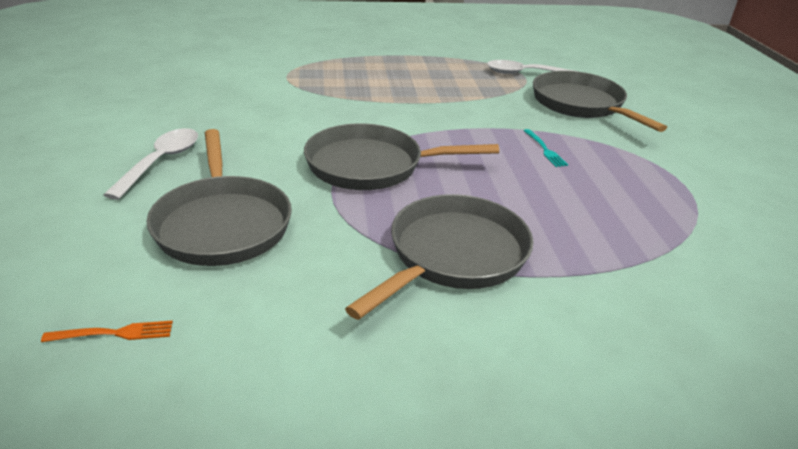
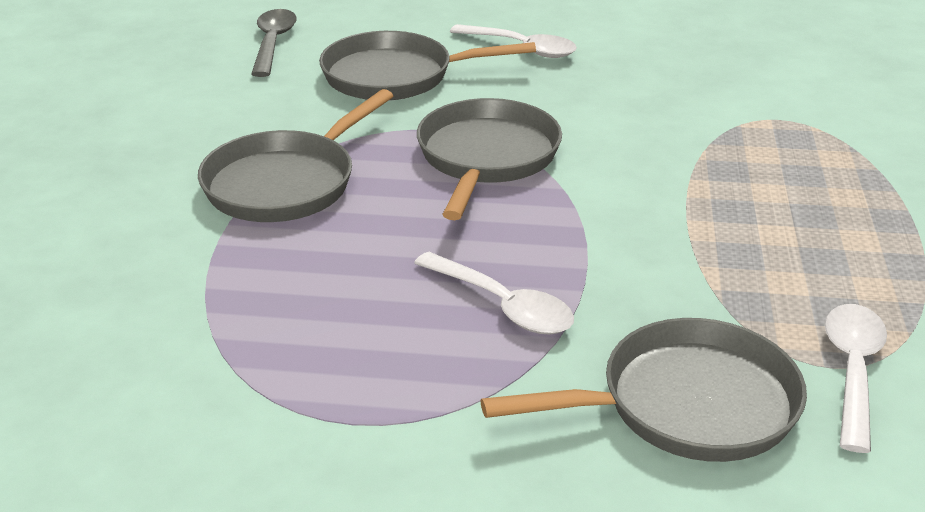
camera: 105 degrees right, 0 degrees up
orange fork [41,321,173,342] -> grey spoon [251,9,297,77]
grey pan [345,194,534,320] -> grey pan turned 75 degrees clockwise [198,89,393,222]
turquoise fork [524,129,568,167] -> white spoon [414,252,574,335]

